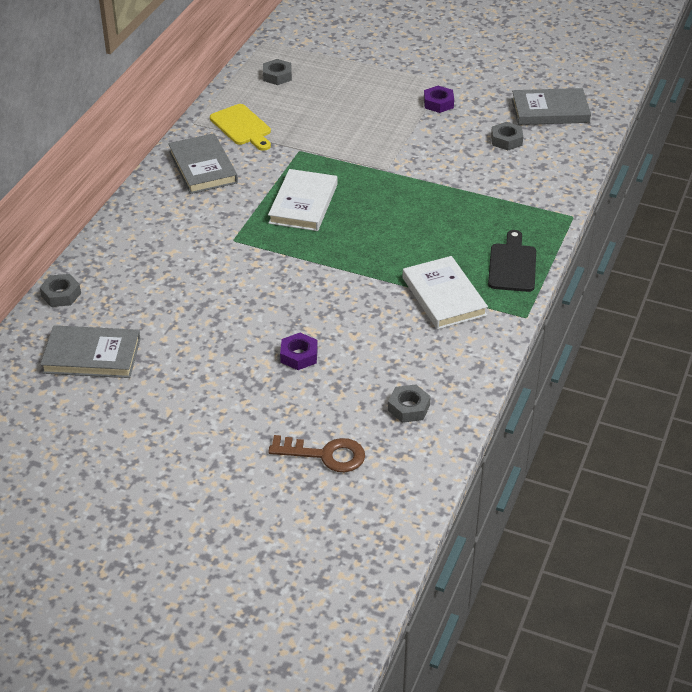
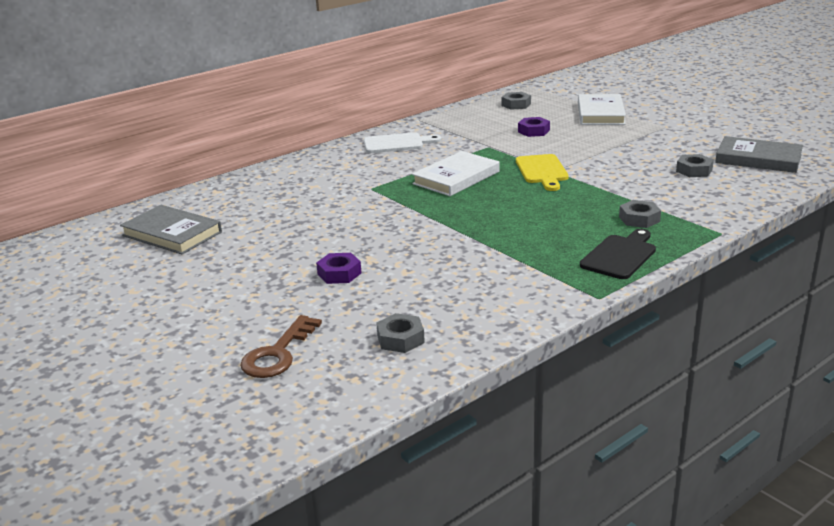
camera: 30 degrees right, 15 degrees down
grey nut [40,274,81,307] -> grey nut moved to [619,200,661,228]
grey book [168,133,238,194] -> white cutting board [364,132,442,153]
yellow cutting board [210,104,271,151] -> yellow cutting board moved to [516,154,569,191]
brown key [268,435,365,472] -> brown key turned 75 degrees clockwise [240,315,322,378]
white book [402,256,488,329] -> white book moved to [578,94,626,125]
purple nut [424,86,454,113] -> purple nut moved to [518,117,550,137]

